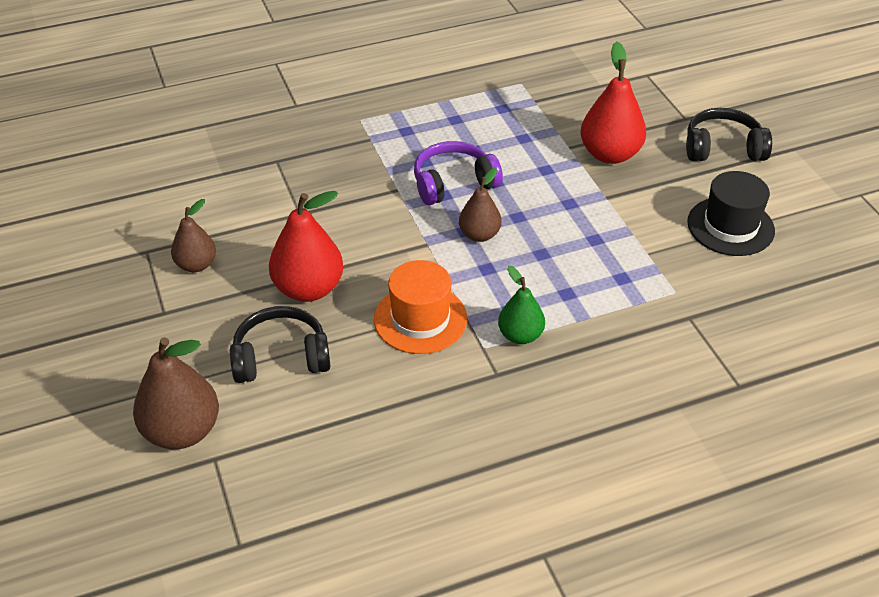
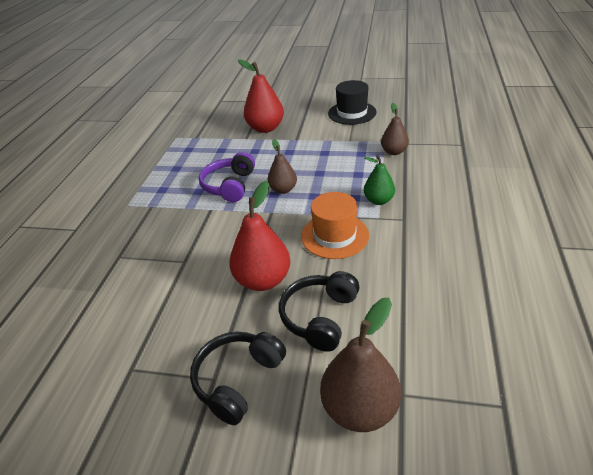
camera: 55 degrees left, 5 degrees down
brown pear [171,199,216,272] -> brown pear moved to [381,103,409,155]
black headphones [686,108,772,161] -> black headphones moved to [190,332,286,425]

